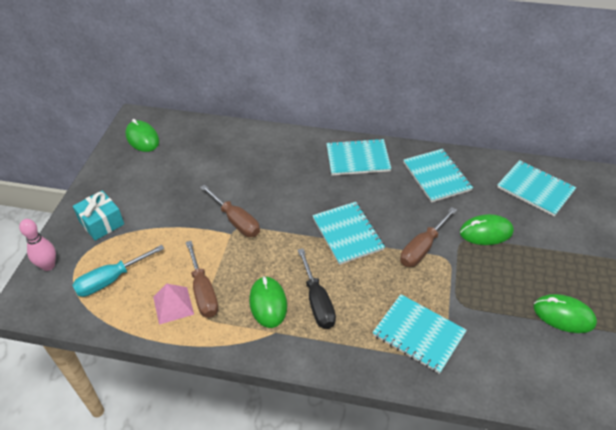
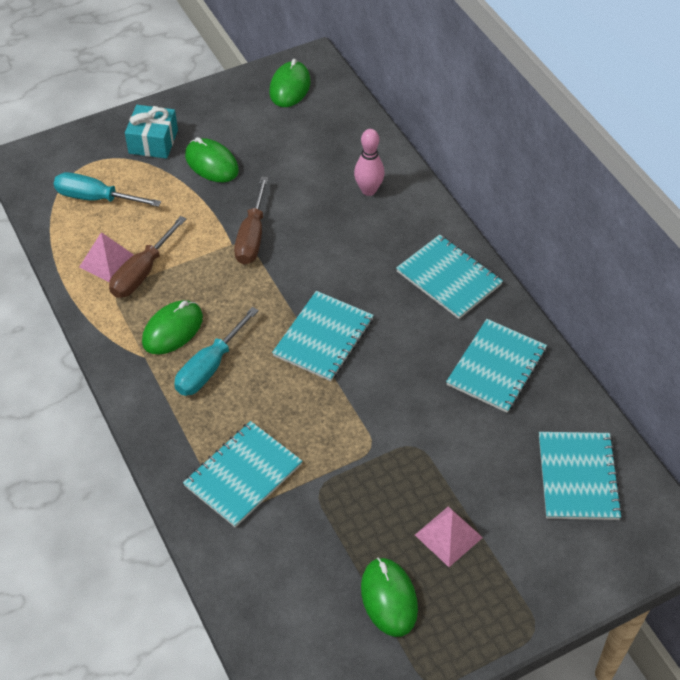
camera: 50 degrees right, 5 degrees up
pink bowling pin [19,219,56,271] -> pink bowling pin moved to [354,129,385,196]
black screwdriver [298,248,336,329] -> turquoise screwdriver [174,307,259,396]
turquoise notebook [372,294,467,374] -> turquoise notebook turned 45 degrees clockwise [183,421,302,528]
brown screwdriver [400,207,457,267] -> none
green mouse [460,214,514,245] -> green mouse moved to [185,137,239,182]
none -> pink pyramid [415,506,483,567]

